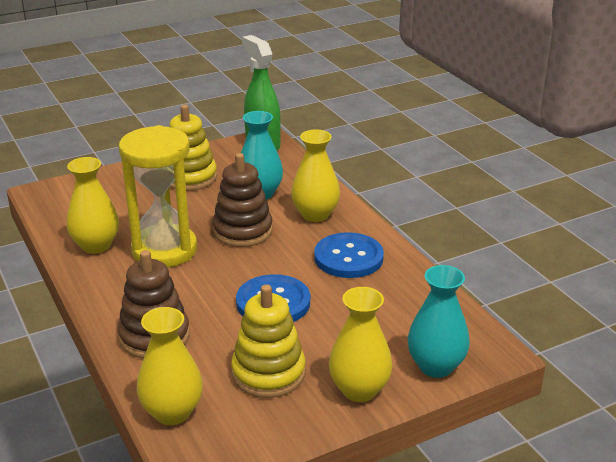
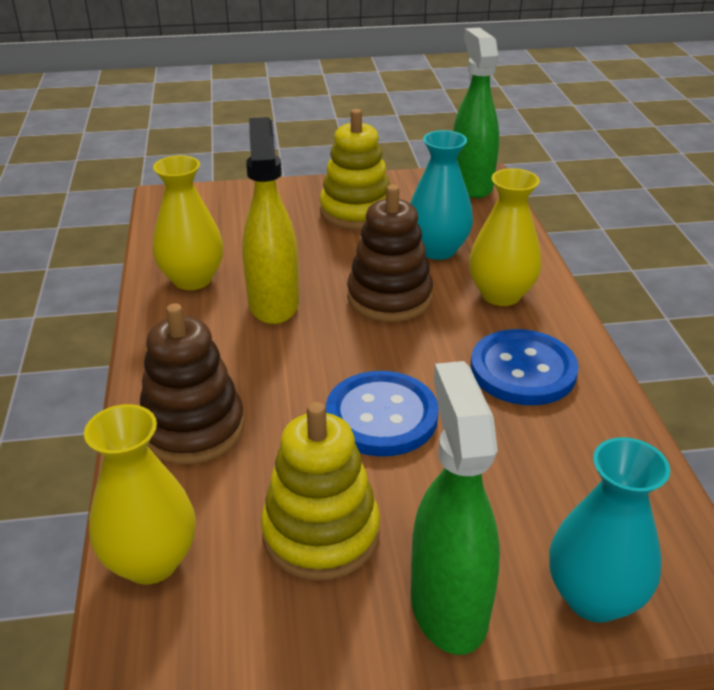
camera: 20 degrees right, 5 degrees up
yellow hourglass [119,125,197,268] -> yellow spray bottle [242,117,299,324]
yellow vase [329,287,393,402] -> green spray bottle [411,361,500,655]

